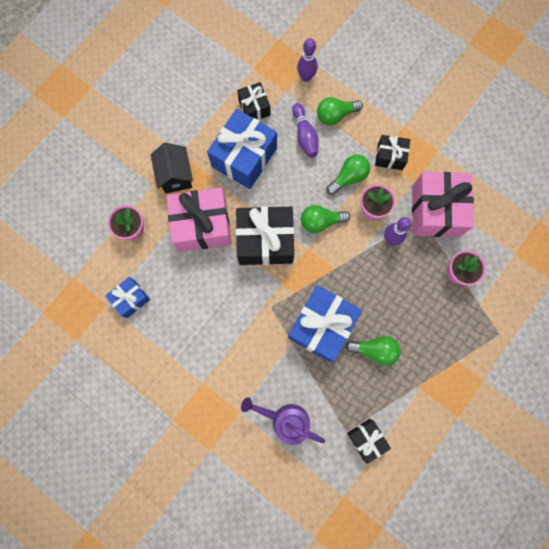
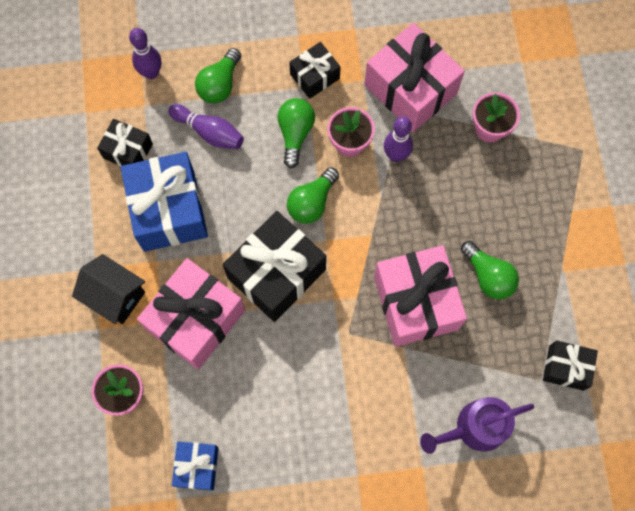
camera: 45 degrees left, 5 degrees down
blue gift [288,285,362,362] -> pink gift [374,245,467,347]
green light bulb [345,336,401,366] -> green light bulb turned 90 degrees clockwise [461,241,519,299]

